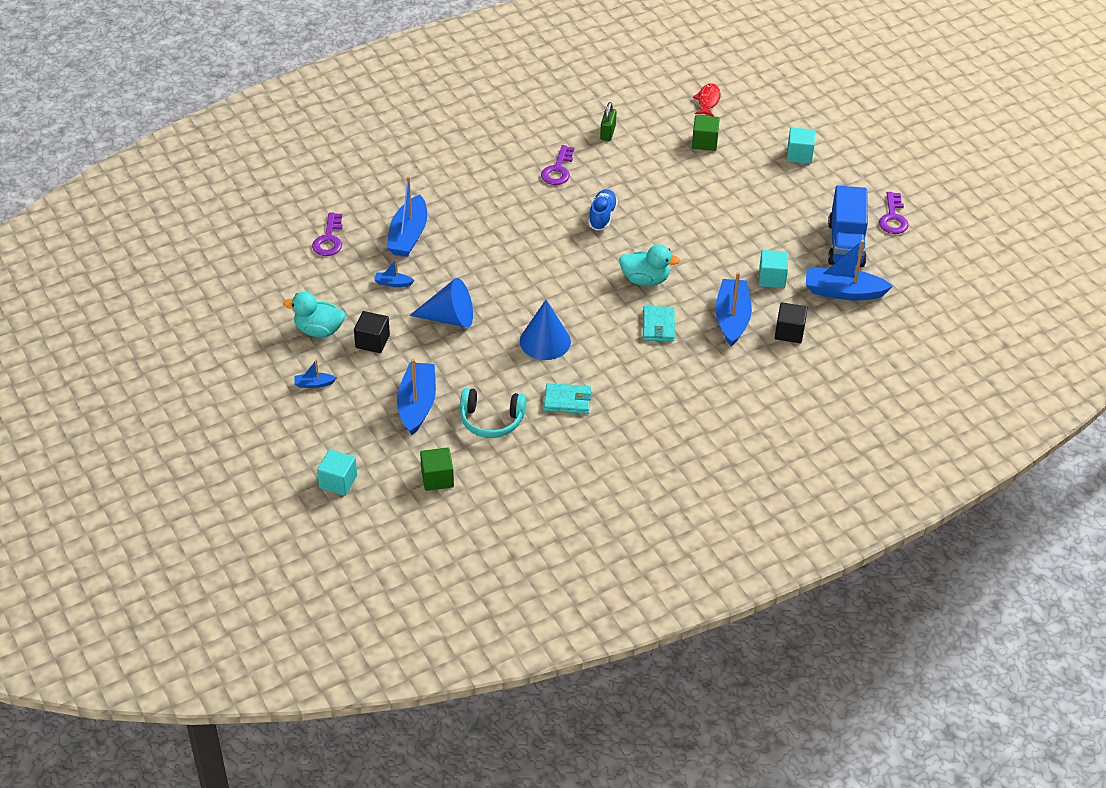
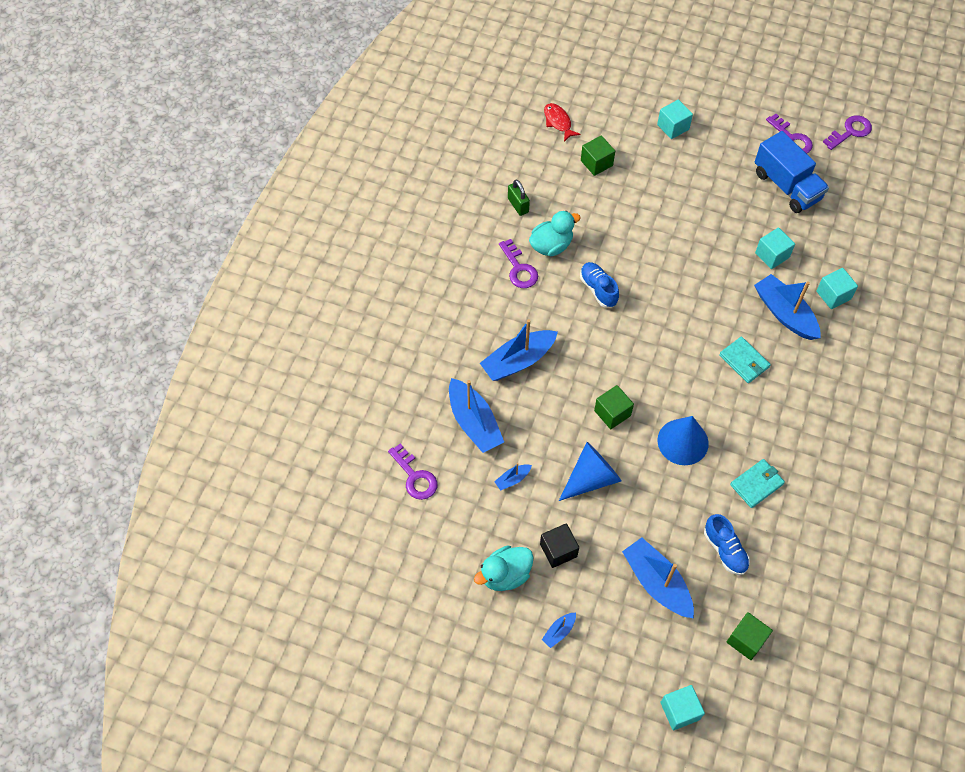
camera: 40 degrees left, 15 degrees up
turquoise headphones [460,388,526,438] -> blue shoe [704,514,750,575]
turquoise duck [619,245,680,286] -> turquoise duck moved to [529,211,581,256]
black cube [775,302,808,343] -> turquoise cube [816,268,858,309]
blue boat [806,240,893,301] -> blue boat moved to [480,319,558,381]
none -> green cube [594,385,634,429]
none -> purple key [823,115,872,150]

